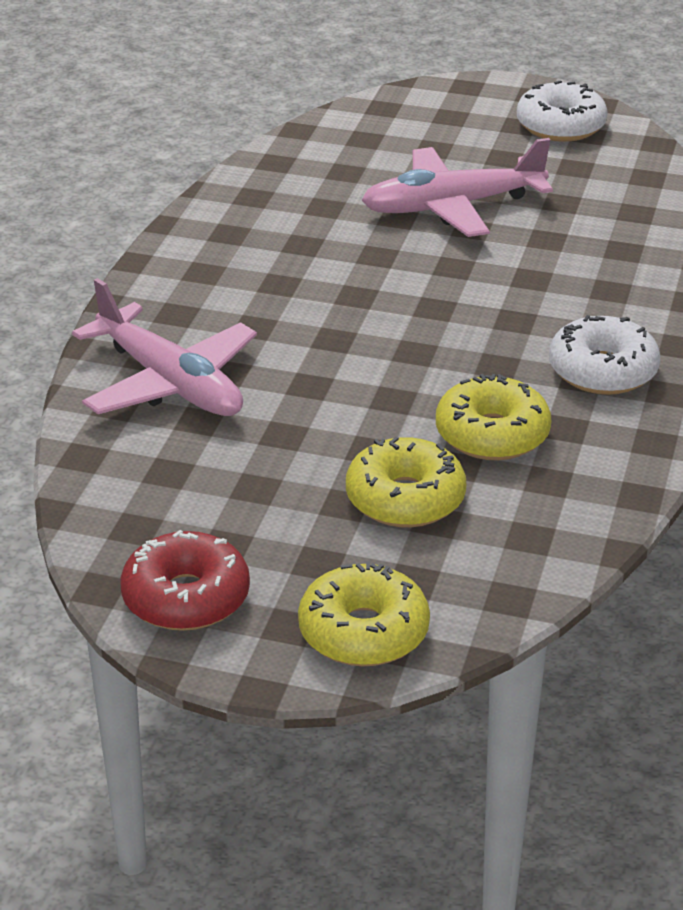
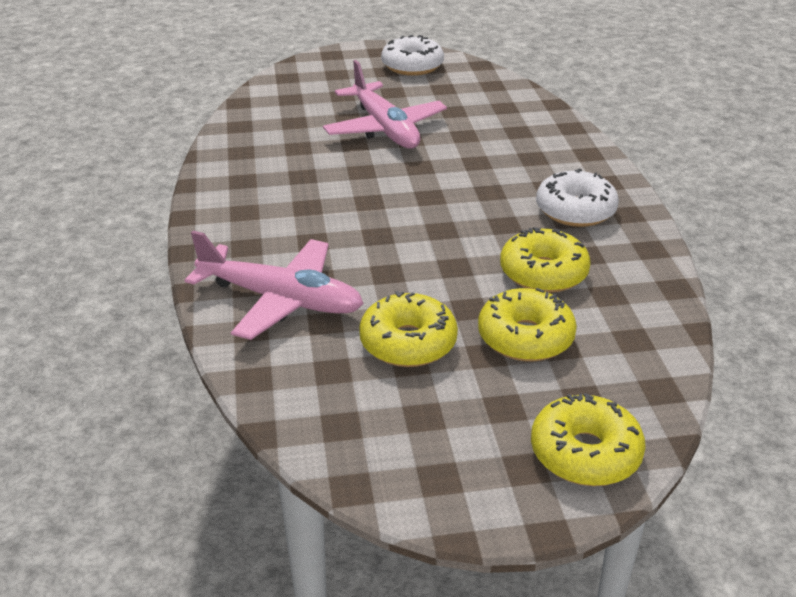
camera: 25 degrees left, 0 degrees up
red donut [120,530,250,631] -> none
pink plane [361,138,553,237] -> pink plane turned 75 degrees counterclockwise [323,60,447,149]
none -> yellow donut [359,291,458,367]

